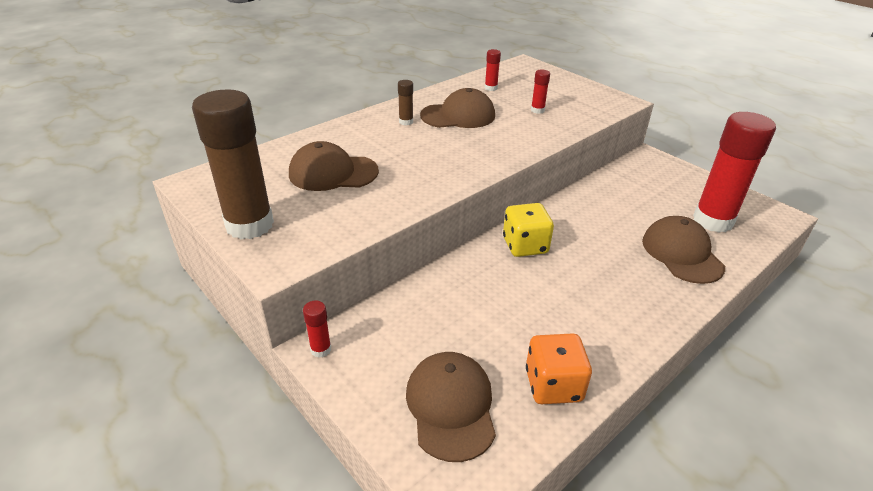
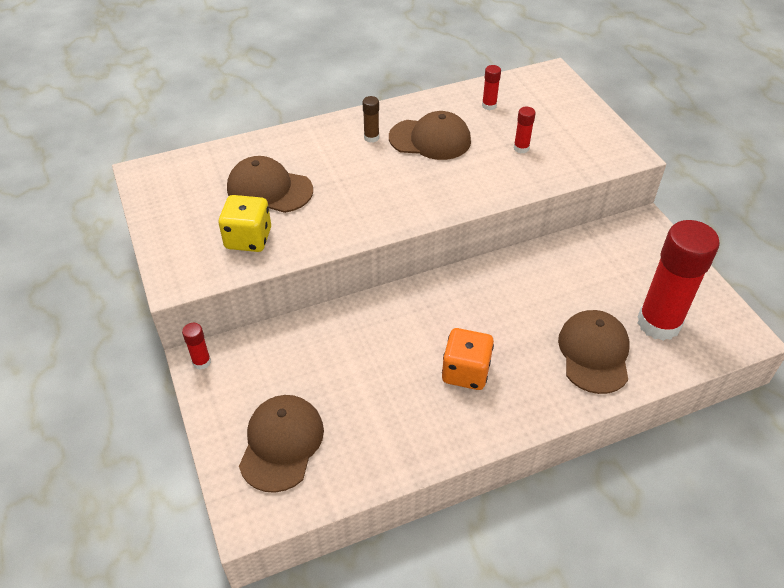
camera: 20 degrees right, 10 degrees up
brown glue stick [192,89,274,239] -> none
yellow dice [503,203,554,257] -> yellow dice moved to [219,195,271,252]
orange dice [526,333,592,404] -> orange dice moved to [442,328,494,390]

